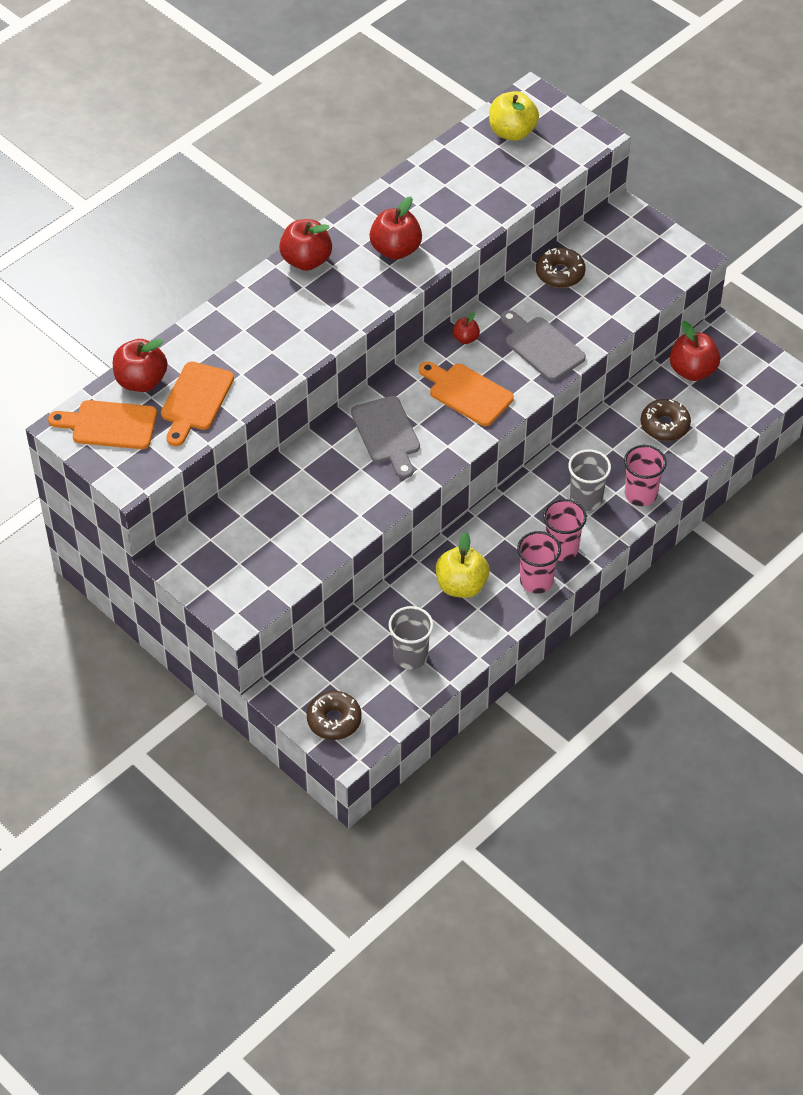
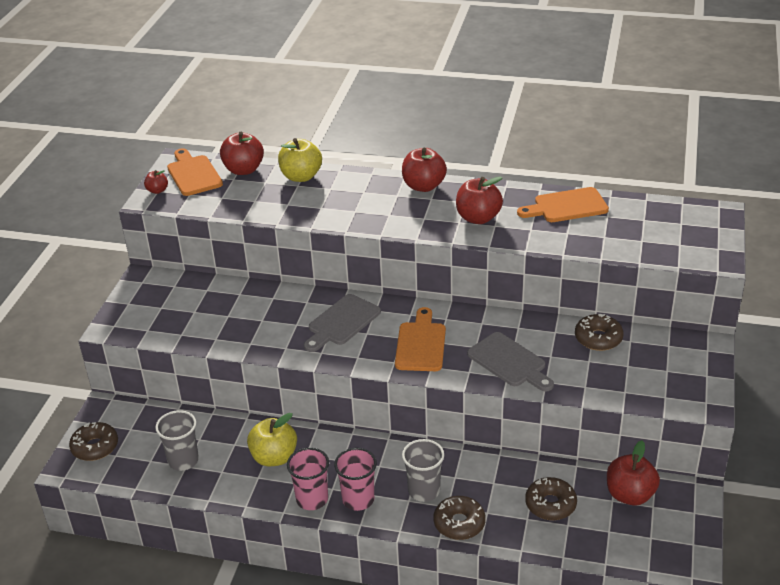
camera: 60 degrees right, 15 degrees down
orange cutting board [161,362,234,446] -> orange cutting board moved to [517,187,609,222]
red apple [453,312,480,344] -> red apple moved to [144,170,168,194]
yellow apple [489,91,539,141] -> yellow apple moved to [278,138,322,182]
grey cutting board [500,310,586,381] -> grey cutting board turned 120 degrees clockwise [467,332,554,392]
pink cup [624,445,667,506] -> brown donut [434,496,486,540]

